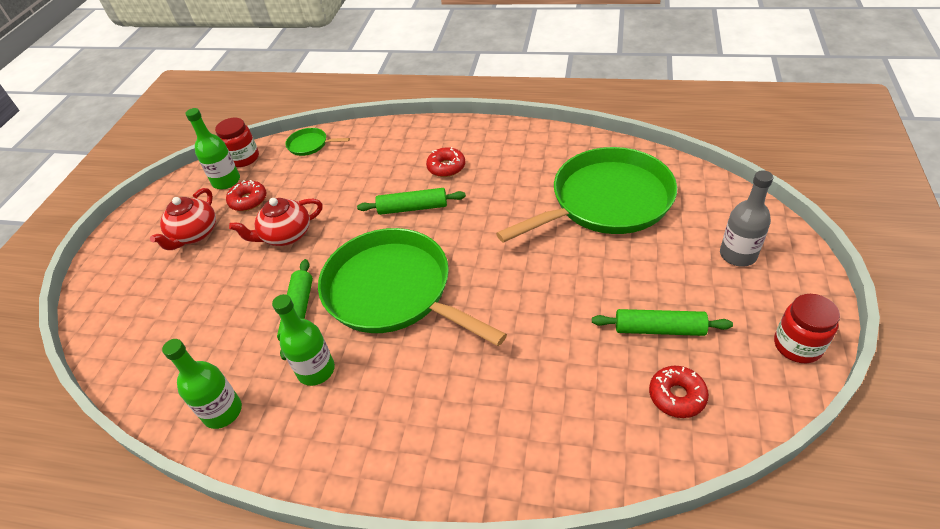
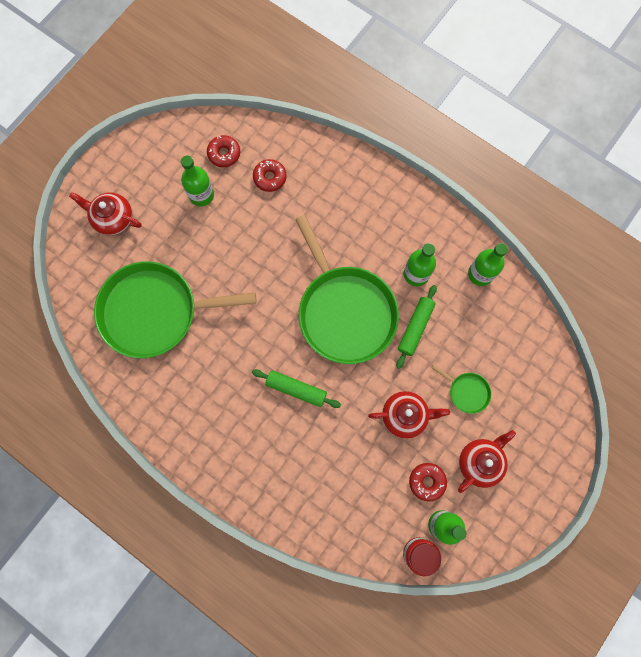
camera: 160 degrees left, 30 degrees up
green pan [285,128,350,156] -> green pan moved to [431,364,491,414]
red donut [426,147,465,177] -> red donut moved to [253,159,287,192]
green rolling pin [592,309,733,336] -> green bottle [181,155,214,206]
grey bottle [720,170,774,267] -> red teapot [69,192,142,236]
red jar [774,294,840,363] -> none

